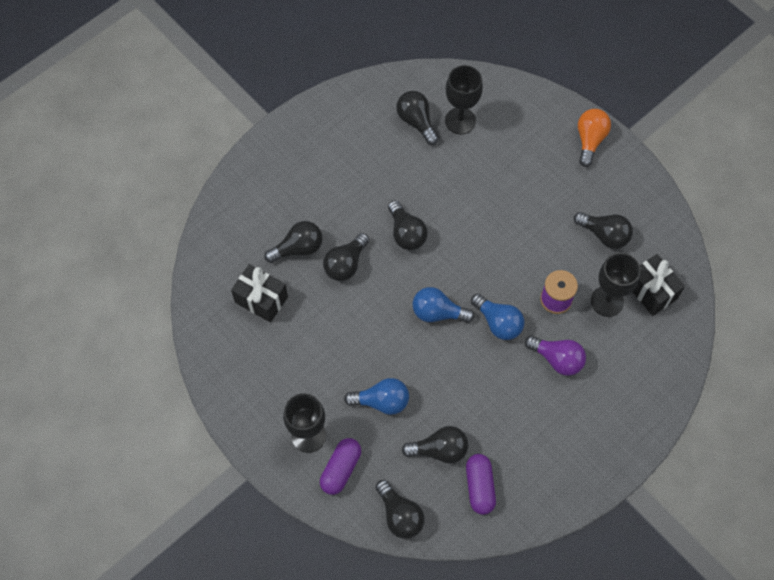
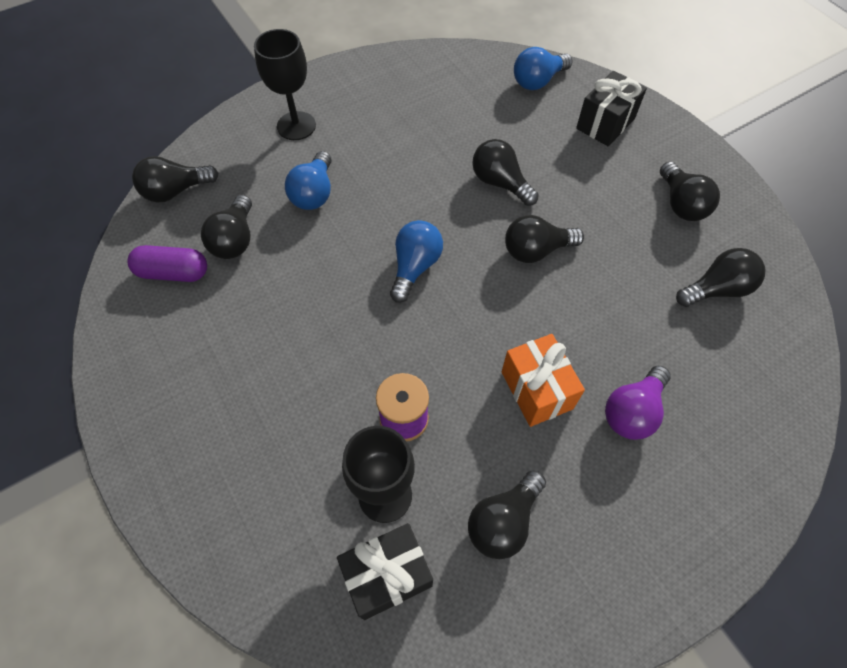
camera: 100 degrees right, 5 degrees down
black gift [231,264,288,323] -> black gift moved to [576,71,647,146]
black light bulb [264,221,322,263] -> black light bulb moved to [660,161,720,221]
purple capsule [320,438,361,495] -> none
black goblet [445,65,483,134] -> none
blue light bulb [471,294,524,340] -> blue light bulb moved to [514,47,573,90]
purple light bulb [525,336,586,376] -> purple light bulb moved to [605,365,671,440]
orange light bulb [578,109,611,167] -> none
none -> orange gift [502,334,585,427]

